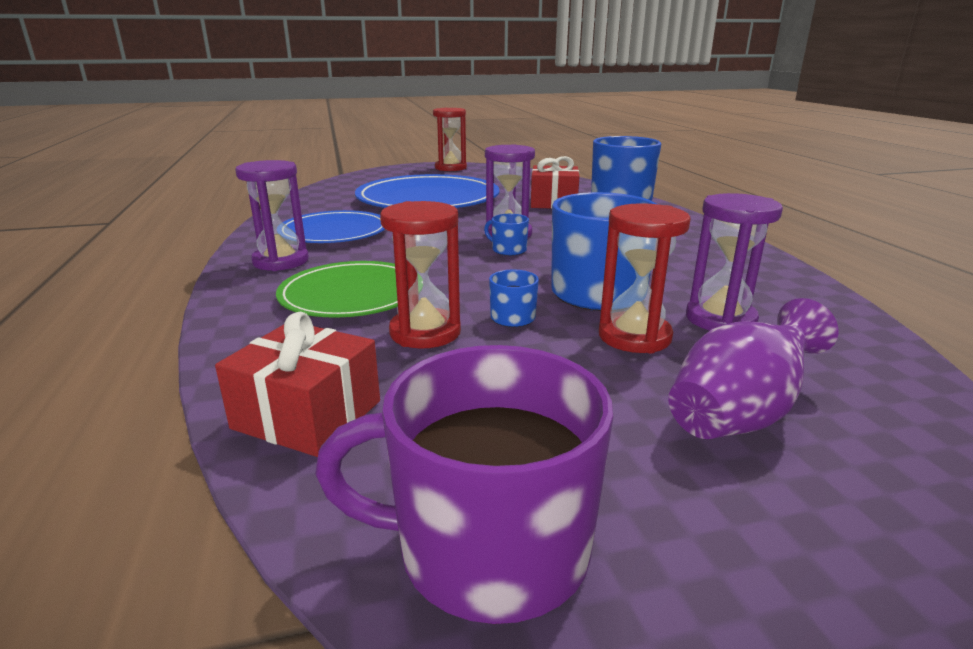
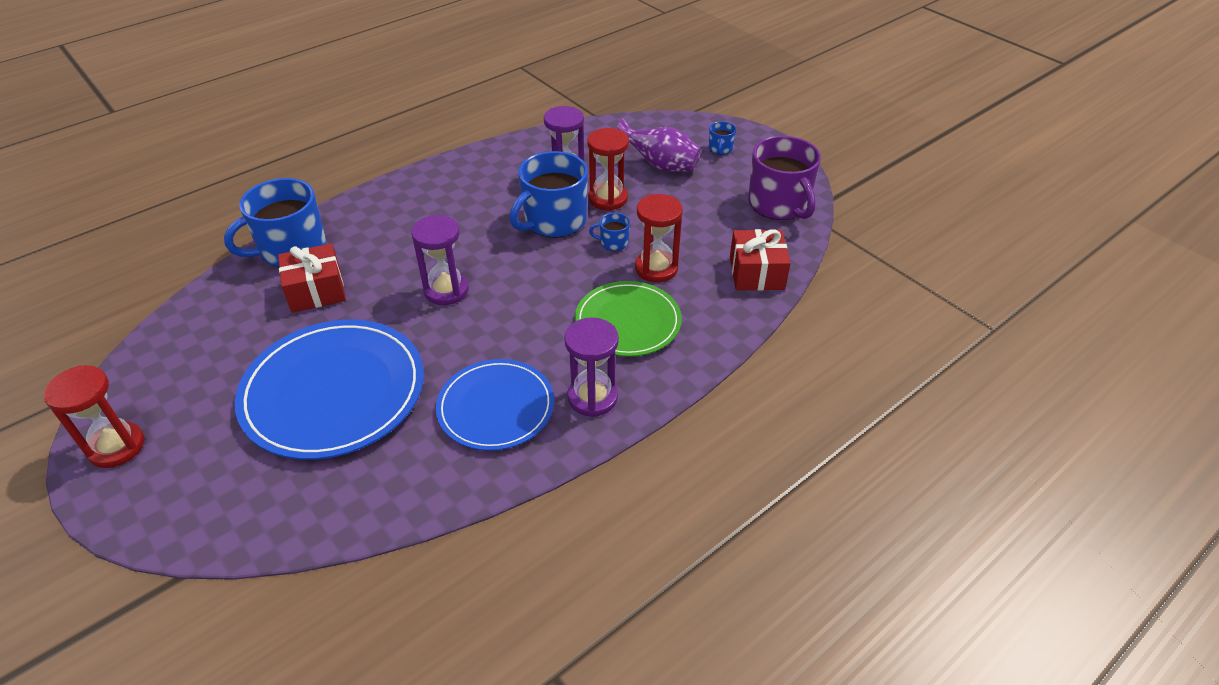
camera: 115 degrees left, 20 degrees up
blue mug [484,214,529,256] -> blue mug moved to [709,121,736,155]

